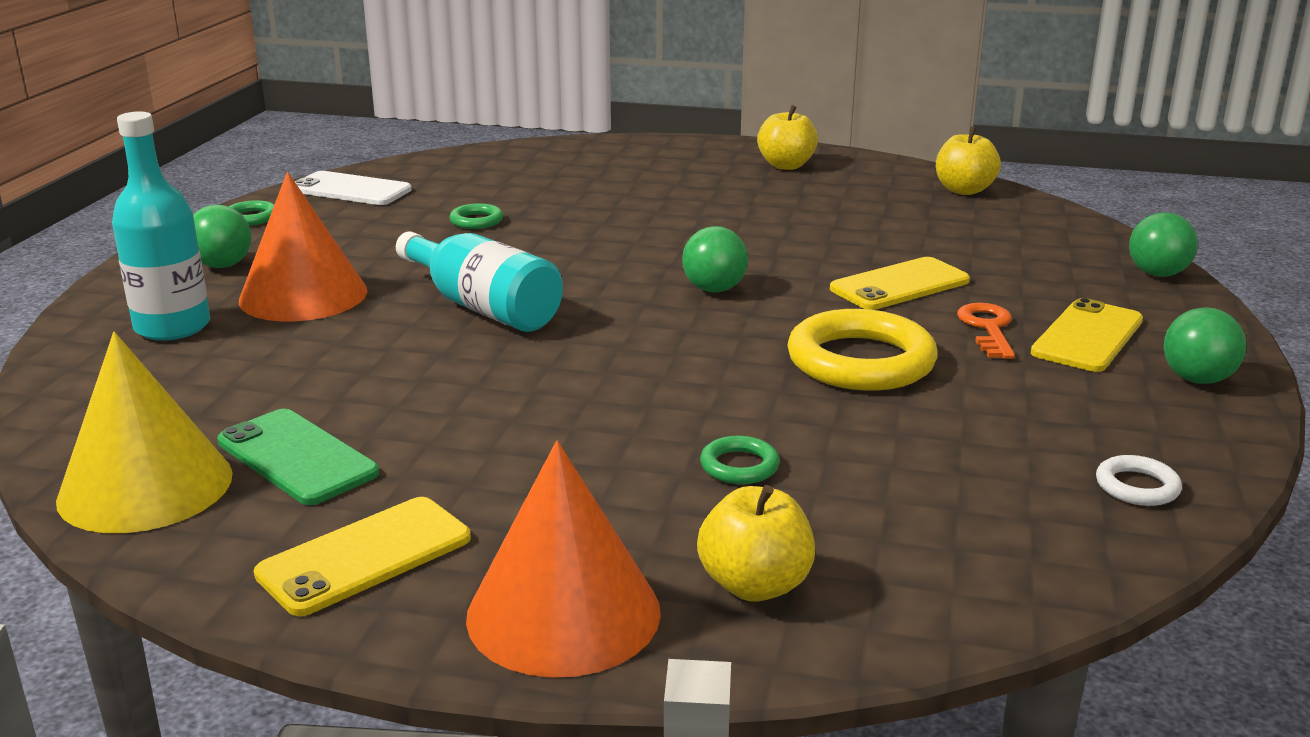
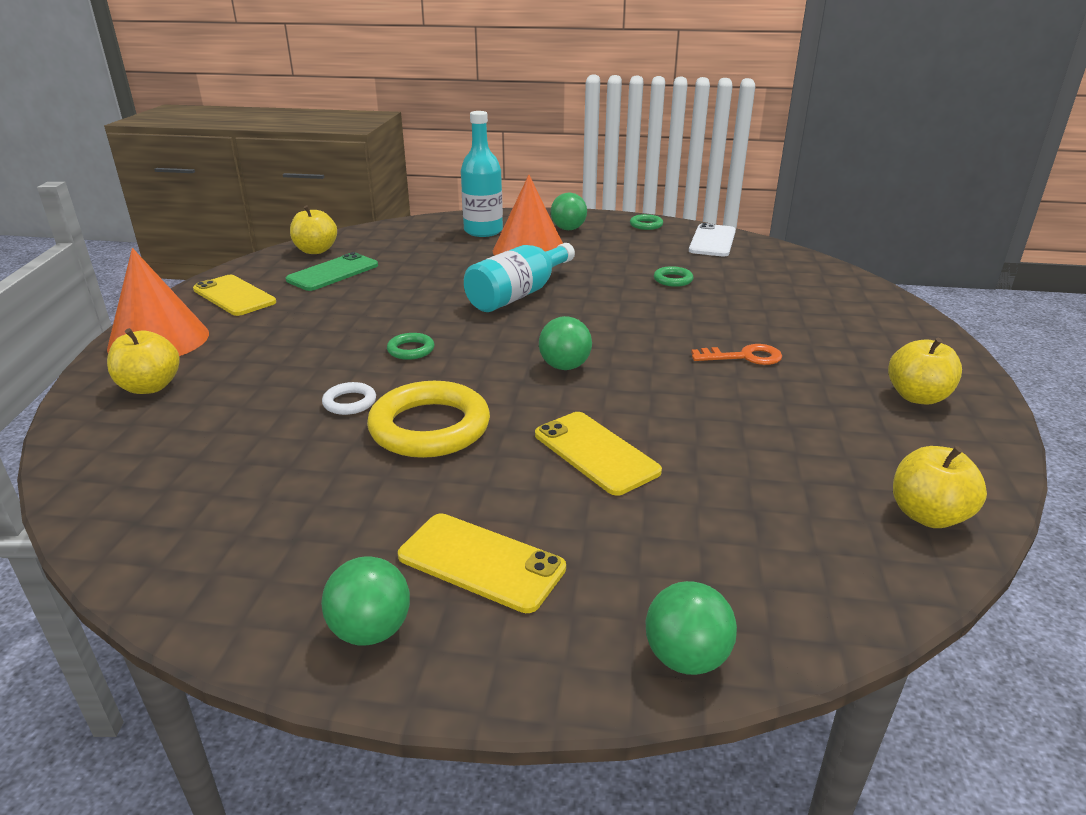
camera: 85 degrees right, 5 degrees up
yellow cone [56,332,233,533] -> yellow apple [290,205,337,254]
green ring [700,436,780,484] -> green ring moved to [387,333,434,360]
orange key [957,303,1015,359] -> orange key moved to [691,344,782,365]
white ring [1096,455,1182,506] -> white ring moved to [322,382,376,415]

